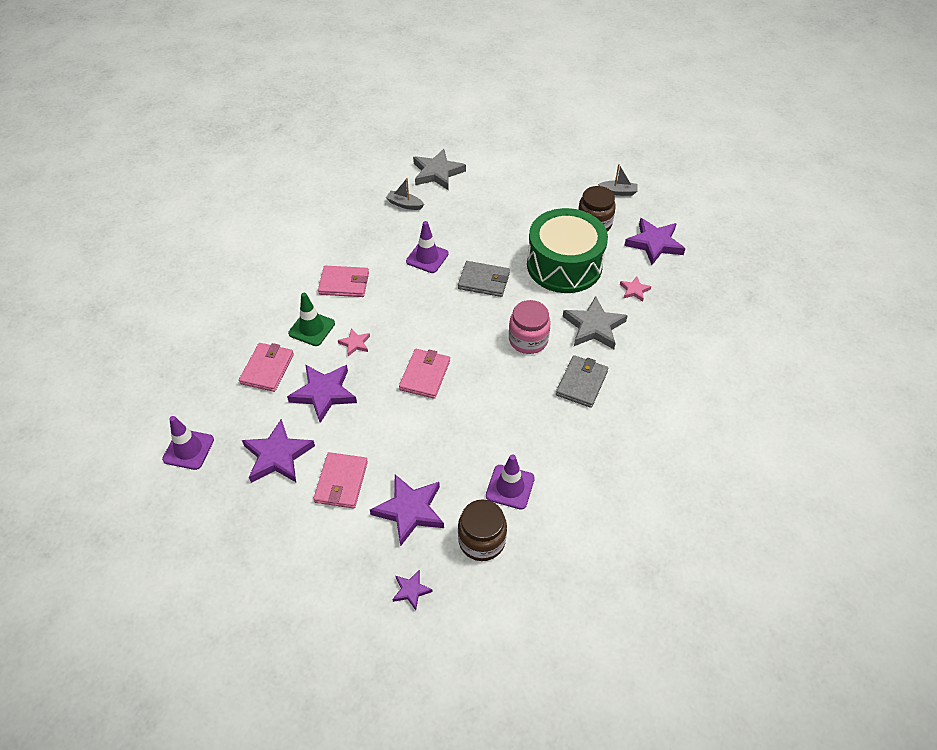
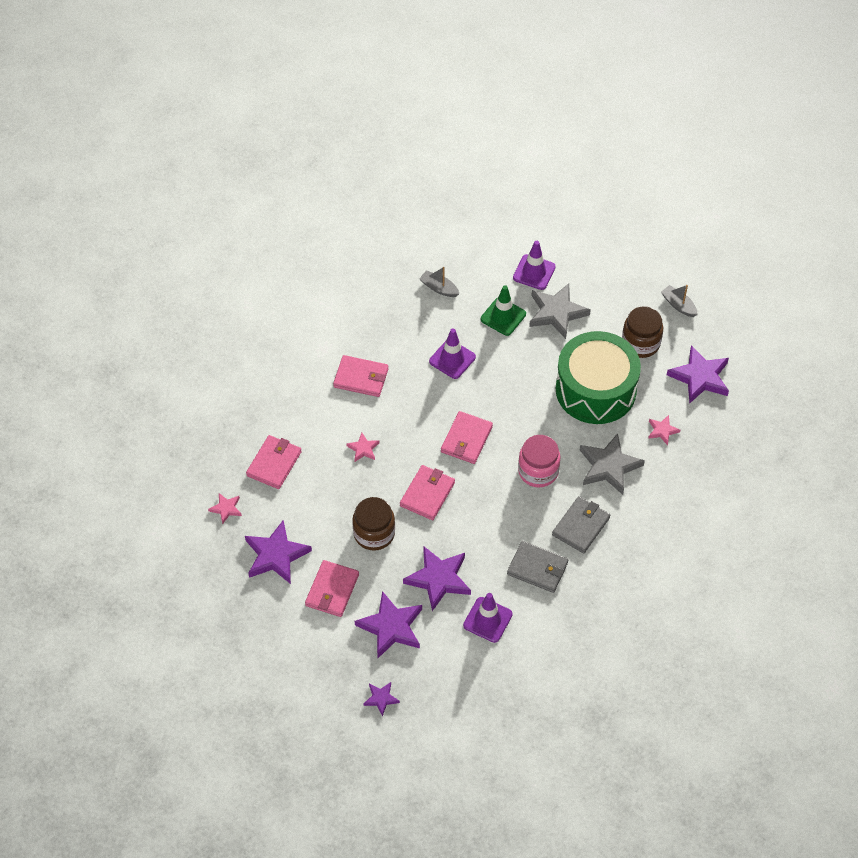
camera: 10 degrees right, 5 degrees up
purple traffic cone [162,416,214,470] -> purple traffic cone moved to [513,241,556,290]
purple star [287,365,357,423] -> purple star moved to [403,546,471,611]
green traffic cone [288,293,335,346] -> green traffic cone moved to [481,285,526,336]
grey star [413,149,466,190] -> grey star moved to [529,283,591,339]
grey wallet [458,261,510,297] -> grey wallet moved to [507,541,568,593]
brown jar [458,499,507,561] -> brown jar moved to [352,497,395,551]
grey boat [598,164,638,196] -> grey boat turned 150 degrees counterclockwise [661,285,698,317]
none -> pink star [208,493,242,524]
none -> pink wallet [441,411,493,464]

